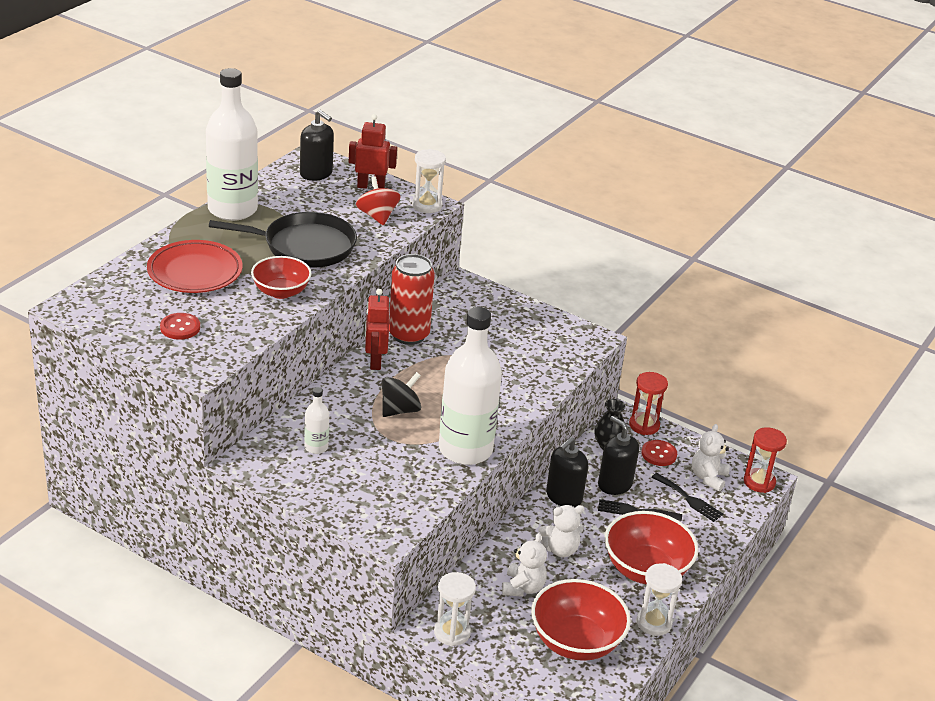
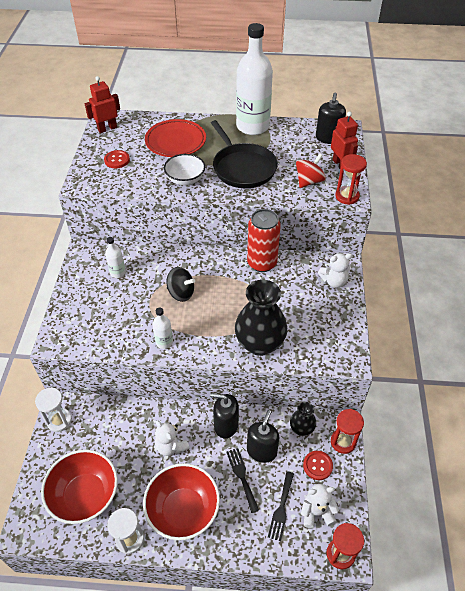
camera: 65 degrees right, 15 degrees up
red bowl [251,256,311,299] -> white bowl [164,154,205,185]
red robot [365,289,389,370] -> red robot moved to [85,76,120,133]
white hourglass [412,149,446,213] -> red hourglass [335,154,367,205]
white bottle [439,307,502,465] -> white bottle [153,307,173,349], size x0.43
white teddy bear [502,533,547,597] -> white teddy bear moved to [318,253,352,288]
none -> black vase [235,280,287,356]

